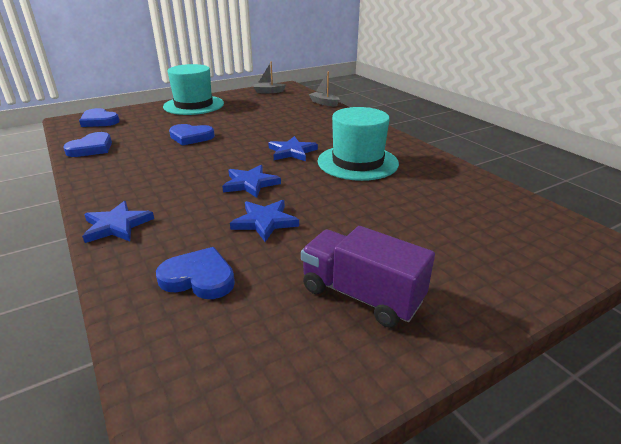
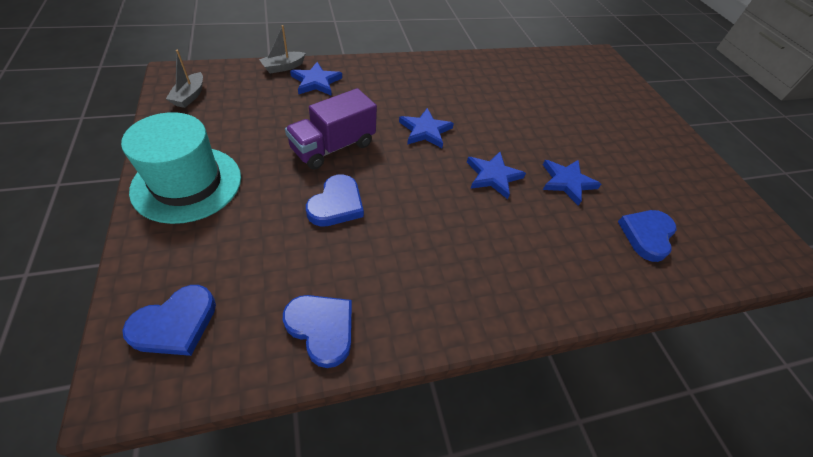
camera: 80 degrees left, 20 degrees up
blue star [82,201,154,243] -> blue star moved to [290,62,342,96]
purple truck [301,226,435,327] -> purple truck moved to [285,88,377,169]
turquoise hat [318,107,399,181] -> none

